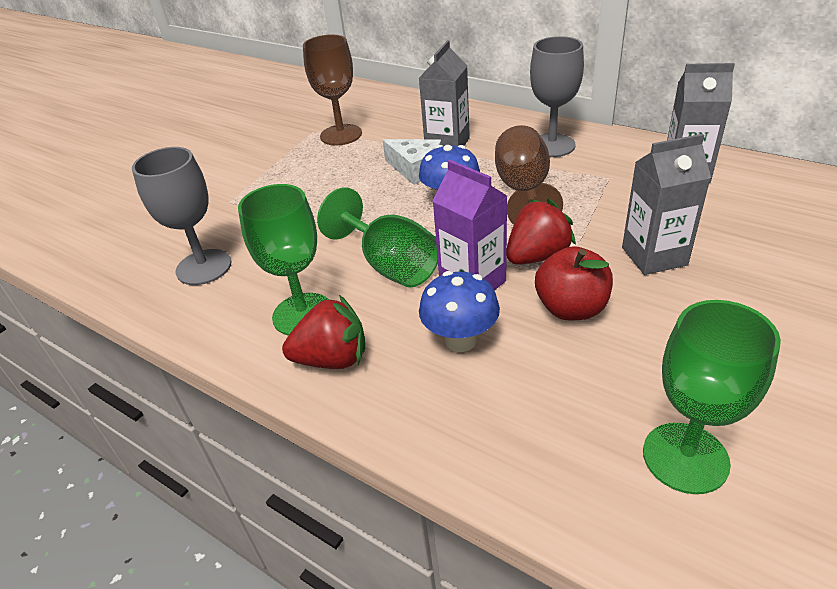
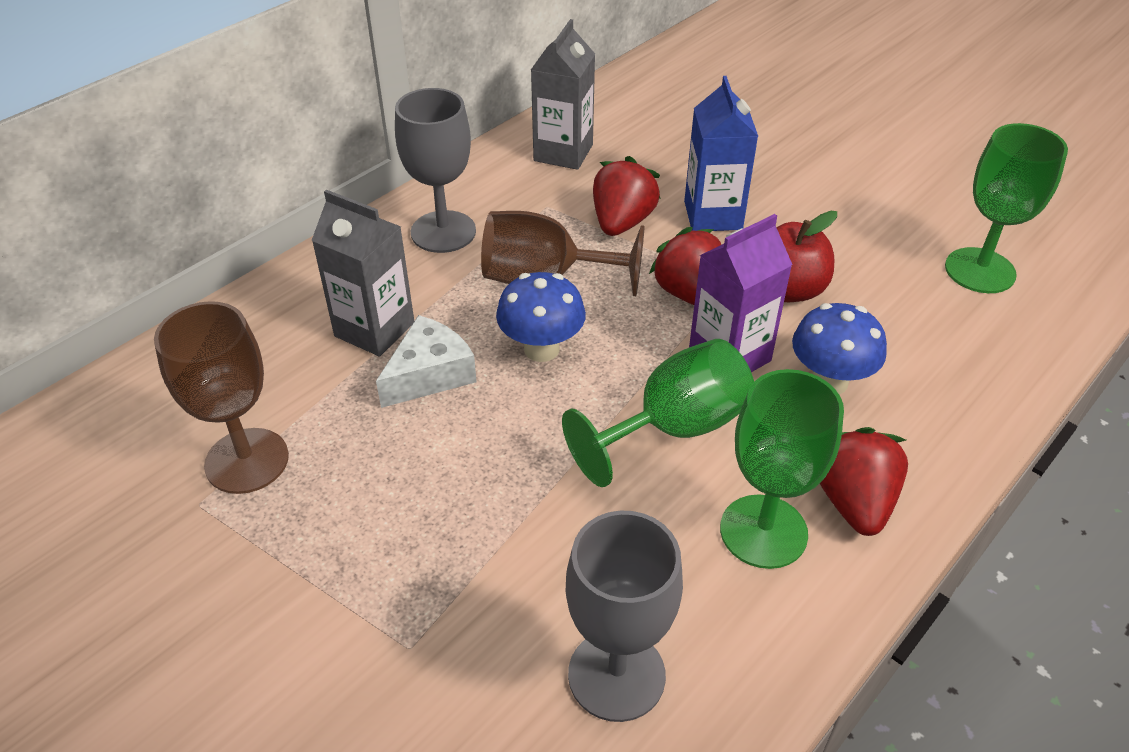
camera: 85 degrees left, 5 degrees up
grey carton [622,134,711,275] -> blue carton [684,76,758,231]
none -> red strawberry [593,156,661,236]

